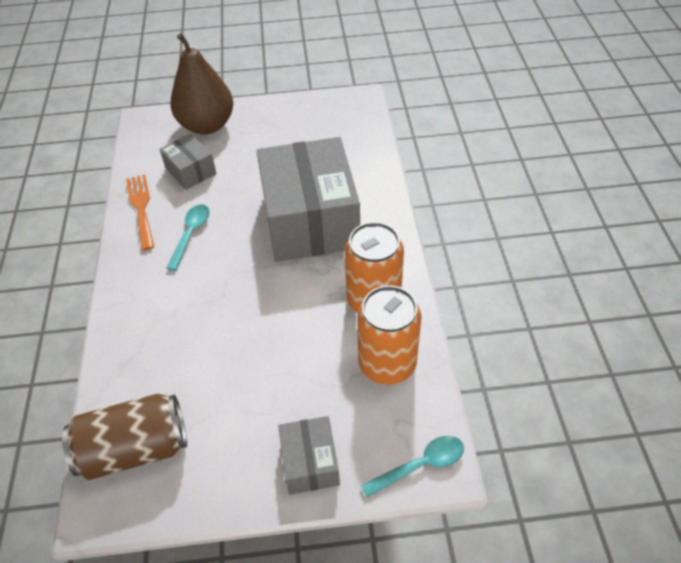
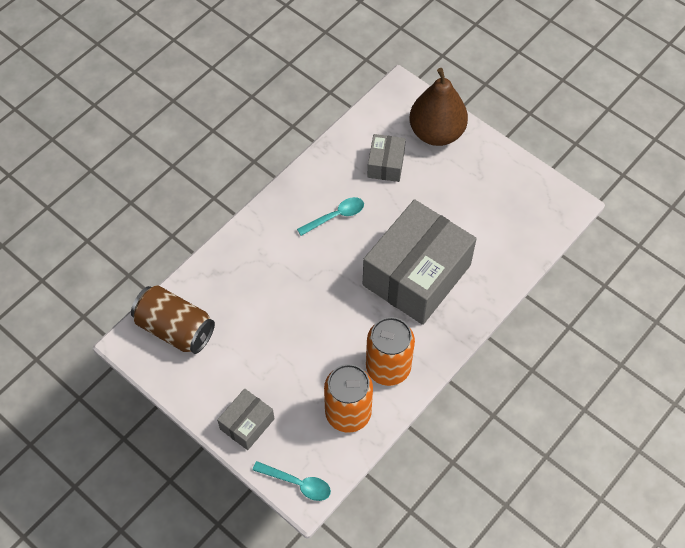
camera: 45 degrees right, 10 degrees up
orange fork [126,175,154,251] -> none

